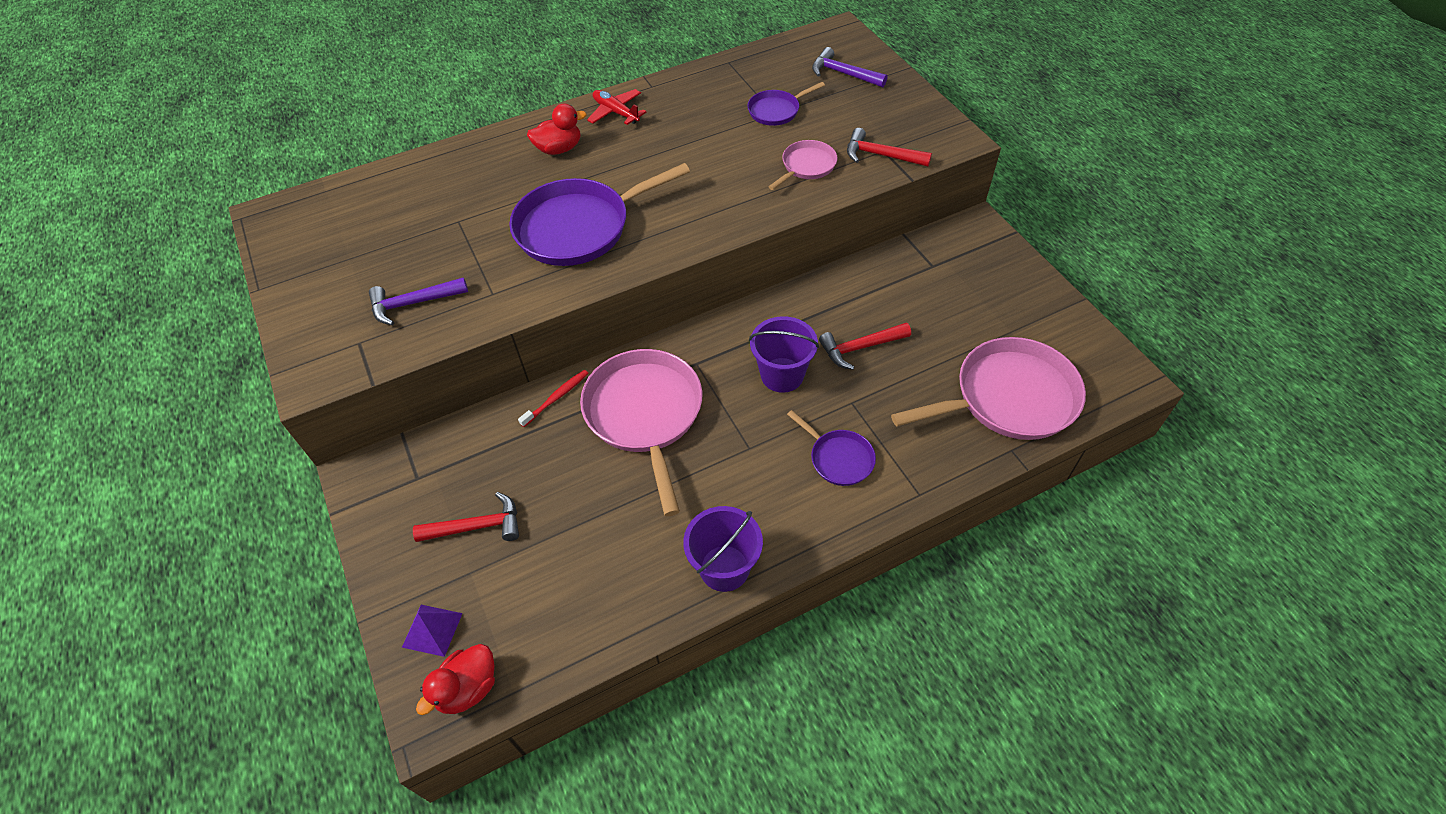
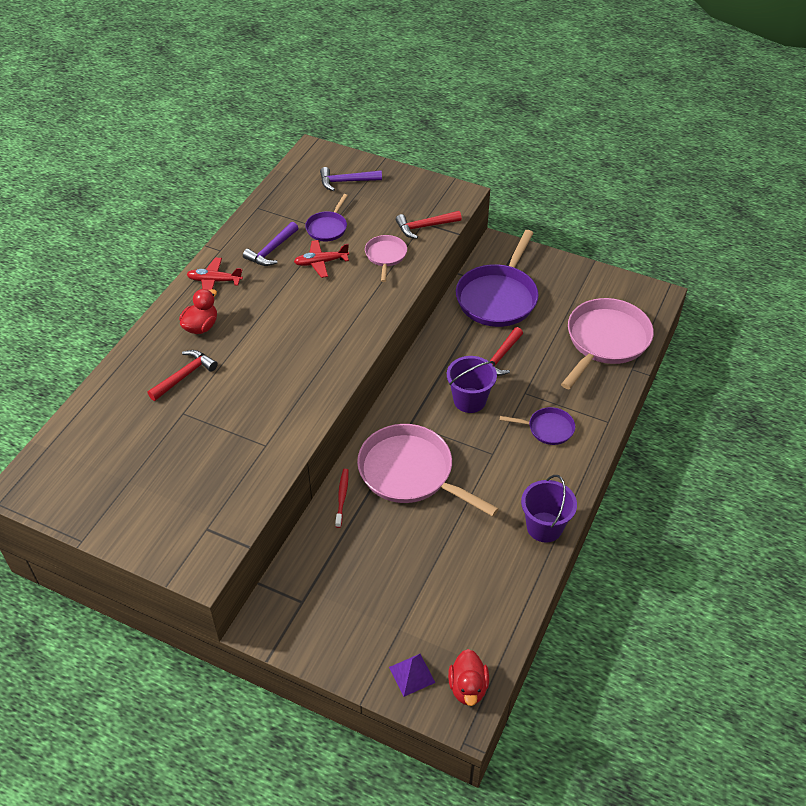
camera: 40 degrees left, 5 degrees down
purple hammer [369,277,468,325] -> purple hammer moved to [243,222,298,266]
red hammer [413,492,519,542] -> red hammer moved to [147,350,218,401]
purple pan [509,163,690,266] -> purple pan moved to [456,230,539,327]
none -> red plane [294,240,349,278]

